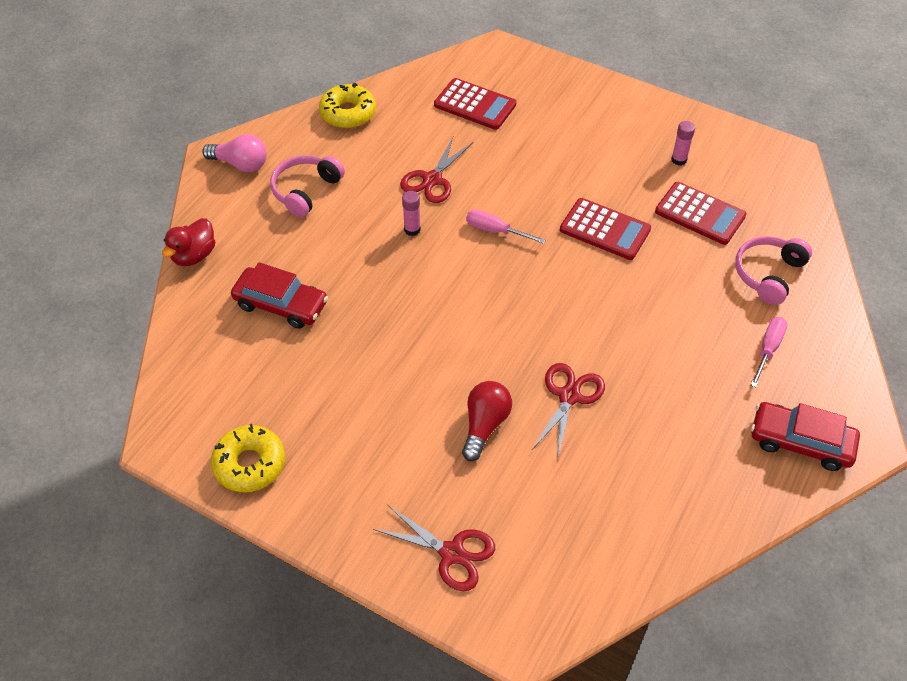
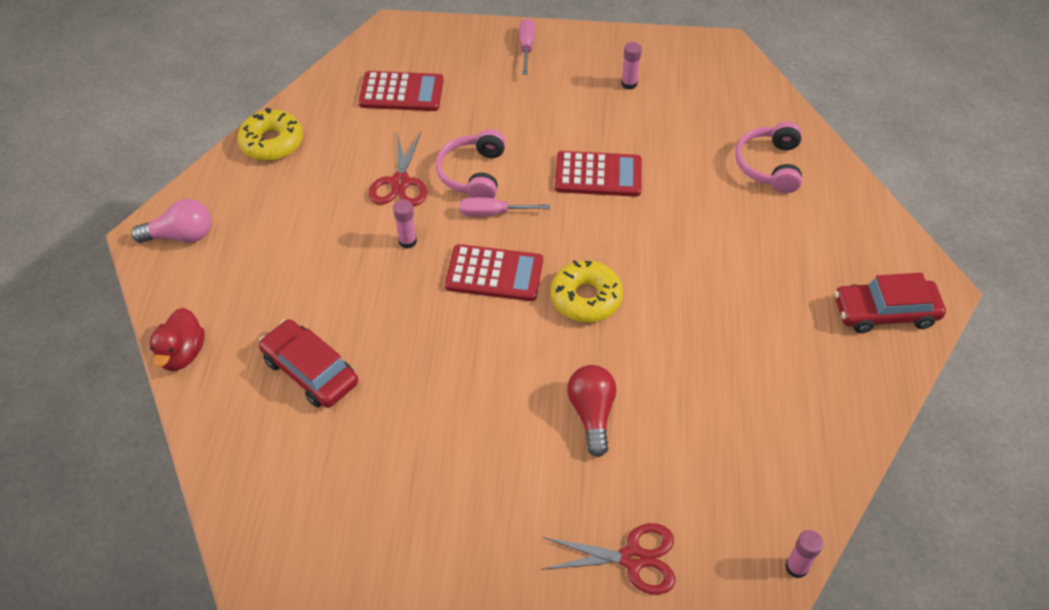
camera: 25 degrees left, 0 degrees up
yellow donut [211,424,285,492] -> yellow donut moved to [551,260,623,322]
red car [231,262,328,329] -> red car turned 135 degrees counterclockwise [259,319,358,408]
pink headphones [270,155,345,218] -> pink headphones moved to [436,129,506,198]
red scissors [531,363,605,458] -> none
red calculator [655,182,747,245] -> red calculator moved to [445,244,543,301]
pink screwdriver [750,317,787,388] -> pink screwdriver moved to [519,18,535,75]
none -> pink glue stick [785,530,823,578]

